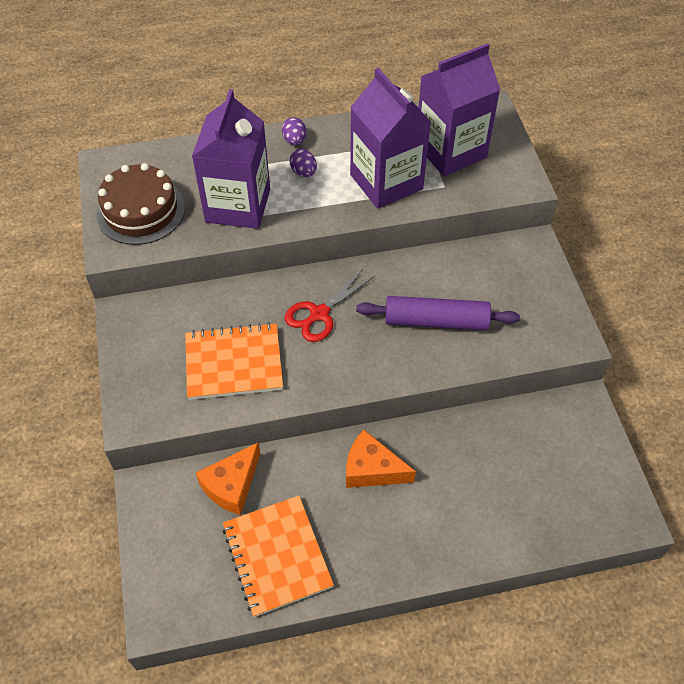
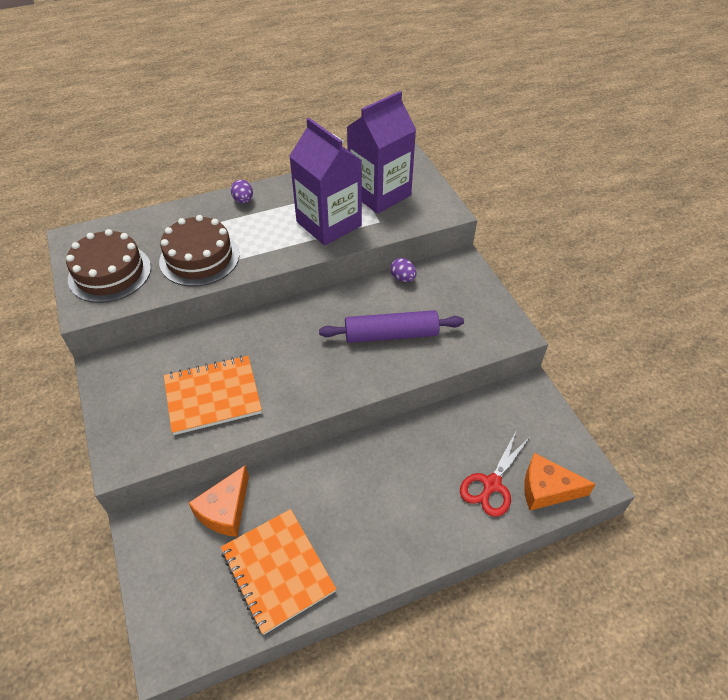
camera: 10 degrees left, 5 degrees down
purple carton [192,89,270,229] -> brown cake [159,215,239,286]
red scissors [285,269,373,342] -> red scissors moved to [460,432,530,517]
purple egg [290,149,317,177] -> purple egg moved to [390,258,416,282]
orange cheese [346,430,416,488] -> orange cheese moved to [524,453,596,511]

